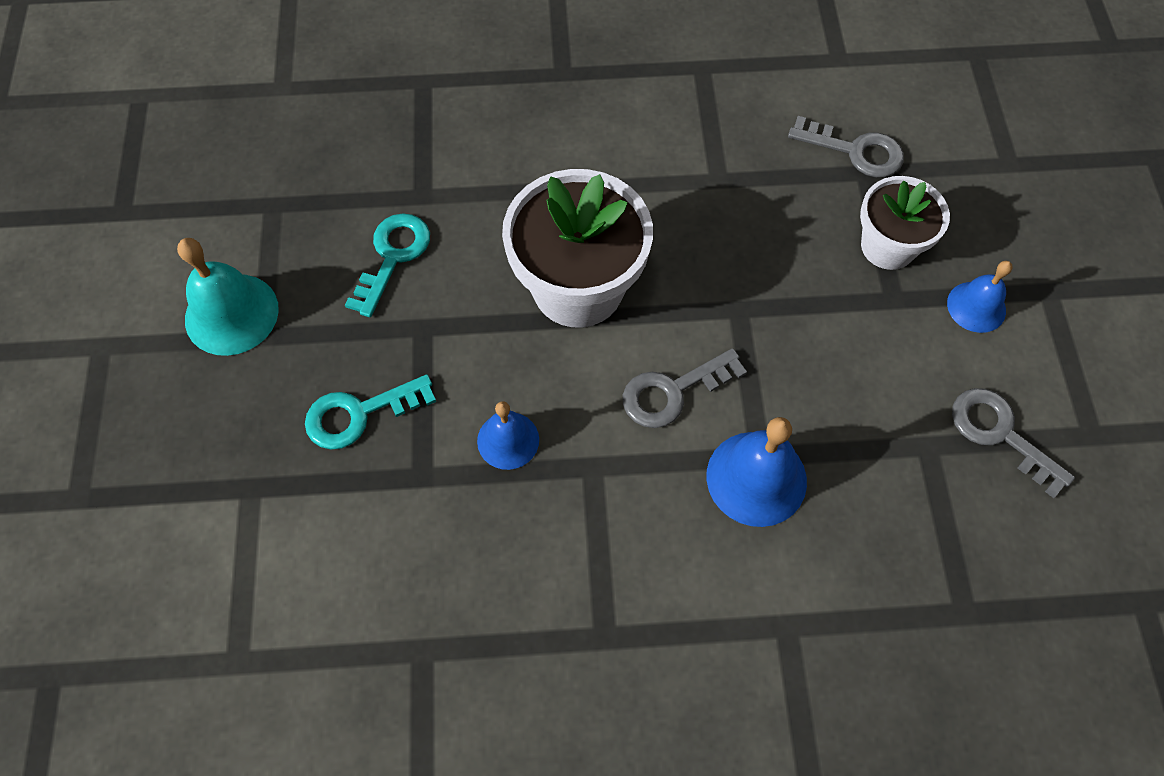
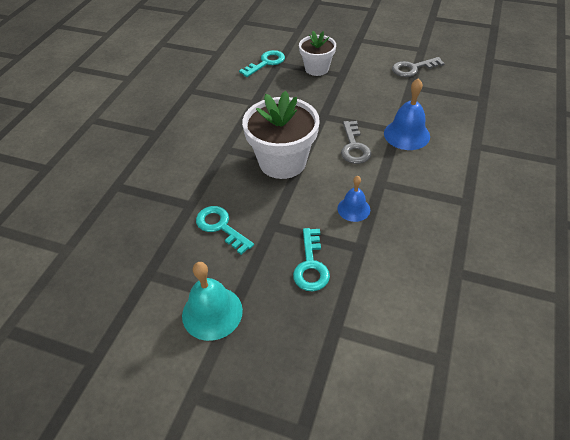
camera: 65 degrees left, 15 degrees down
grey key [788,116,904,178] -> turquoise key [239,50,285,77]
blue bell [947,261,1013,333] -> none

